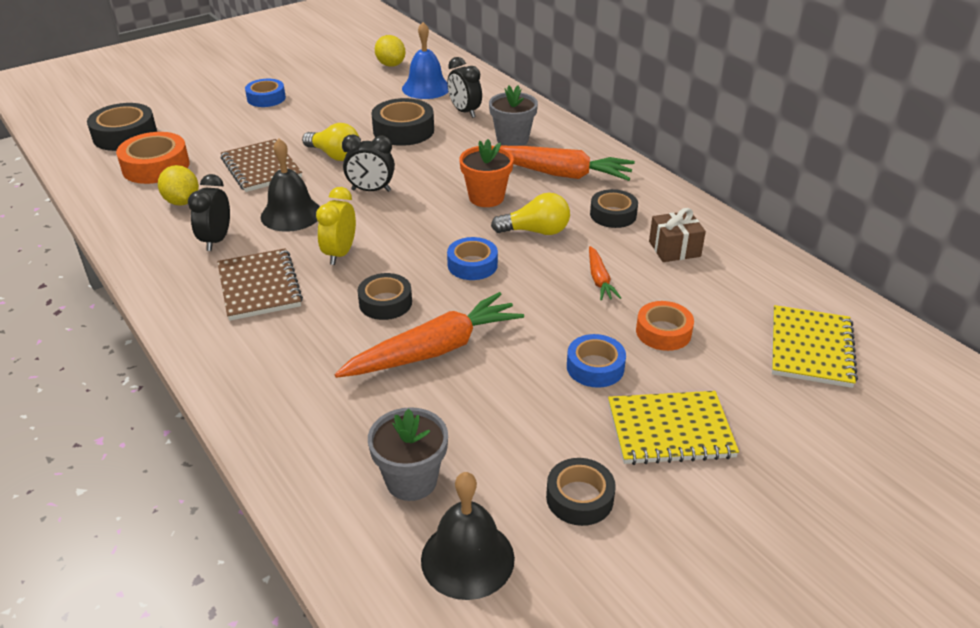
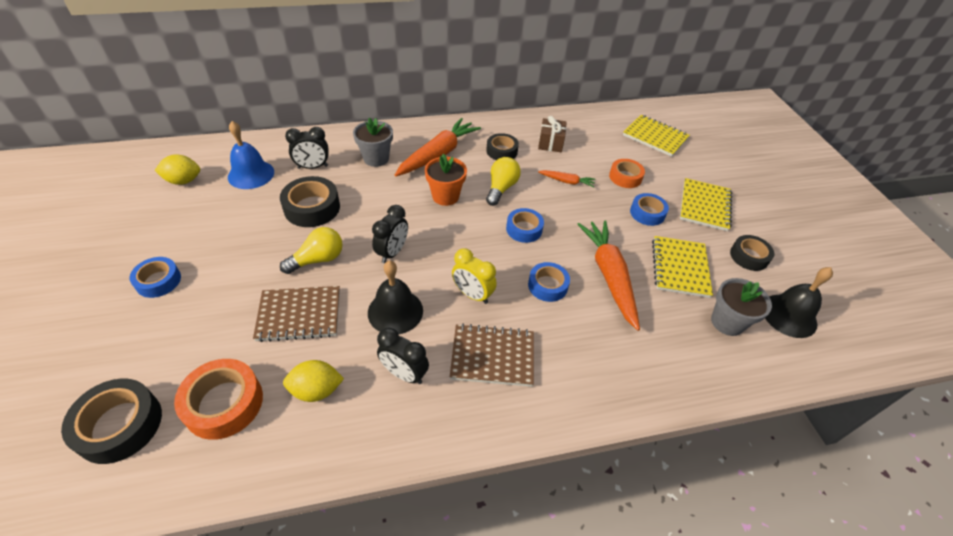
camera: 70 degrees left, 10 degrees up
black tape [358,273,412,320] -> blue tape [528,262,570,302]
none -> yellow notebook [652,236,713,298]

